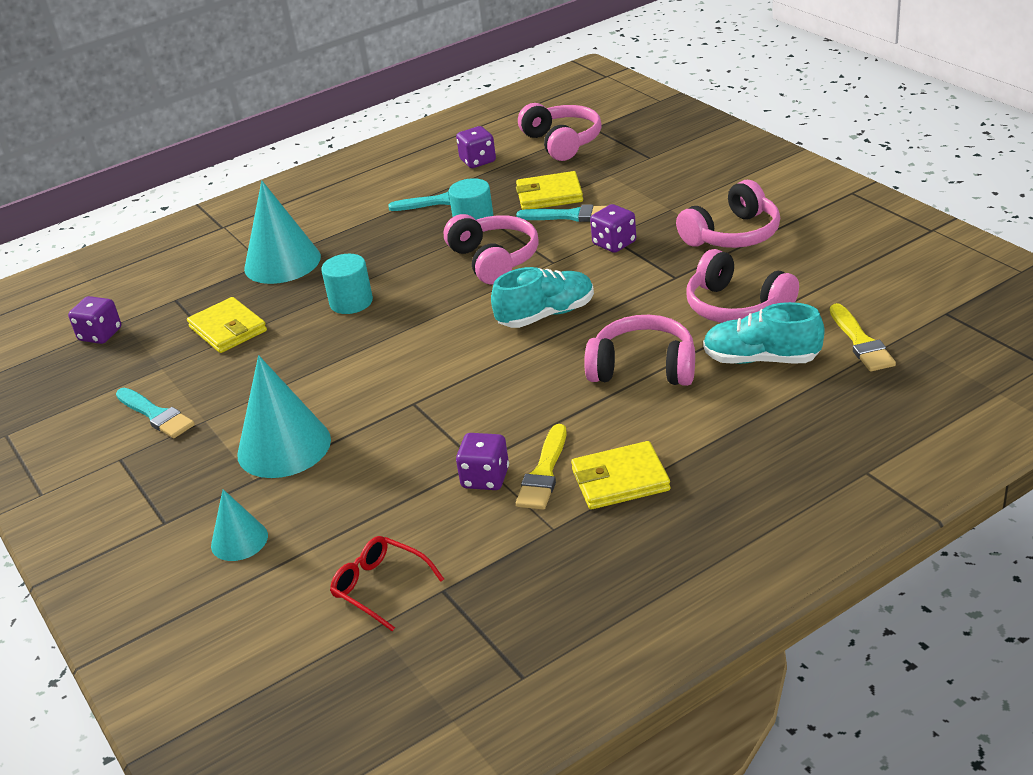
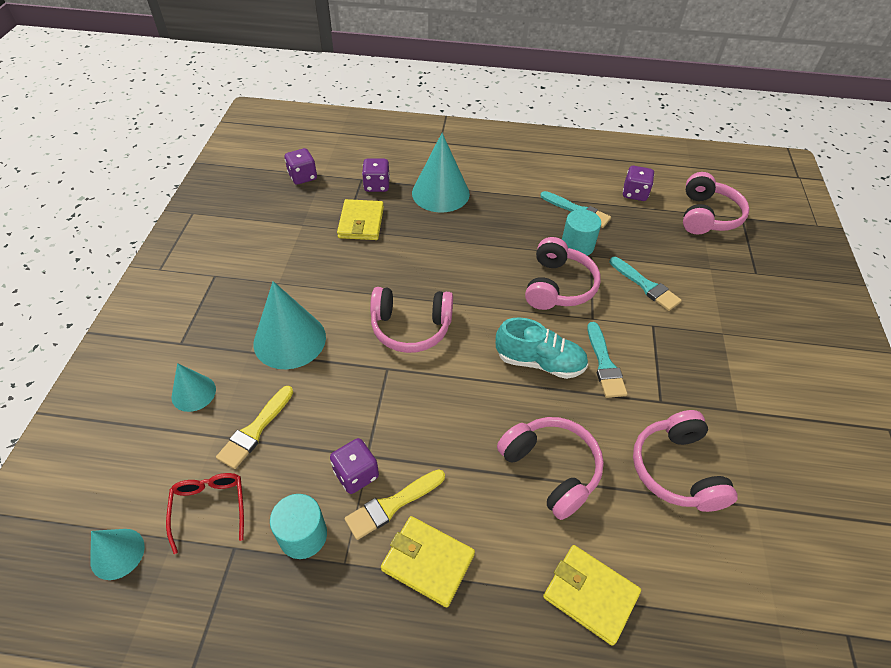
camera: 35 degrees right, 15 degrees up
turquoise brush [116,388,195,438] -> turquoise brush moved to [587,322,627,398]
turquoise cylinder [321,254,373,314] -> turquoise cylinder moved to [270,494,327,559]
yellow wallet [516,171,583,210] -> yellow wallet moved to [543,545,641,646]
purple dice [590,204,636,253] -> purple dice moved to [362,159,390,192]
pink headphones [676,180,780,248] -> pink headphones moved to [370,287,453,353]
turquoise shoe [703,302,824,364] -> none
yellow brush [830,303,896,372] -> yellow brush moved to [216,386,293,469]
none -> turquoise cone [90,529,145,580]

